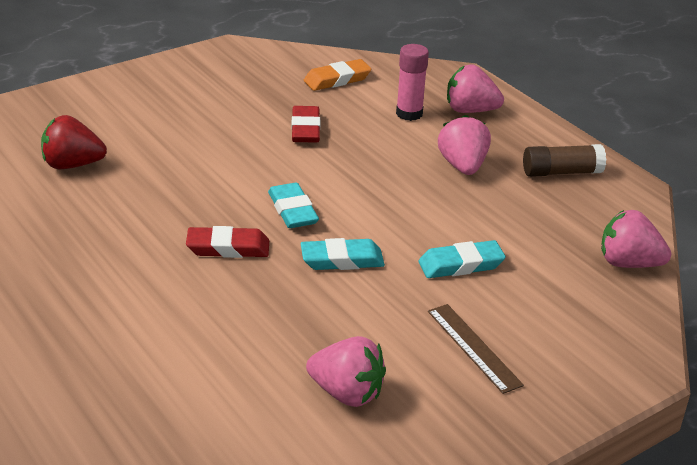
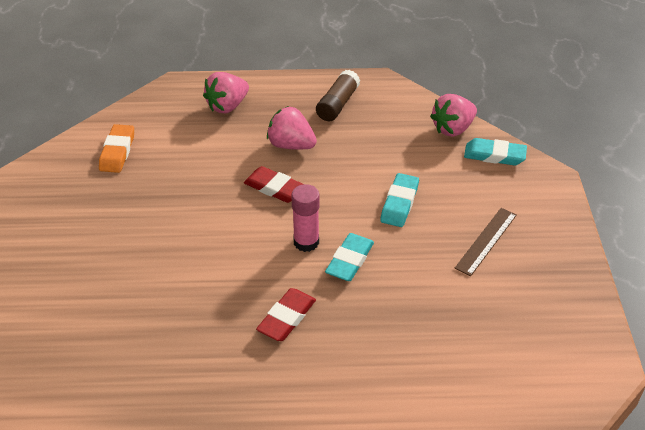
camera: 55 degrees left, 10 degrees up
red strawberry [41,115,107,169] -> none
turquoise eraser [268,183,319,228] -> turquoise eraser moved to [464,138,527,165]
red eraser [292,106,320,143] -> red eraser moved to [244,166,303,203]
pink strawberry [306,336,386,407] -> none
pink glue stick [396,44,429,121] -> pink glue stick moved to [292,184,320,252]
brown ruler [428,304,524,394] -> brown ruler turned 60 degrees counterclockwise [455,208,517,276]

